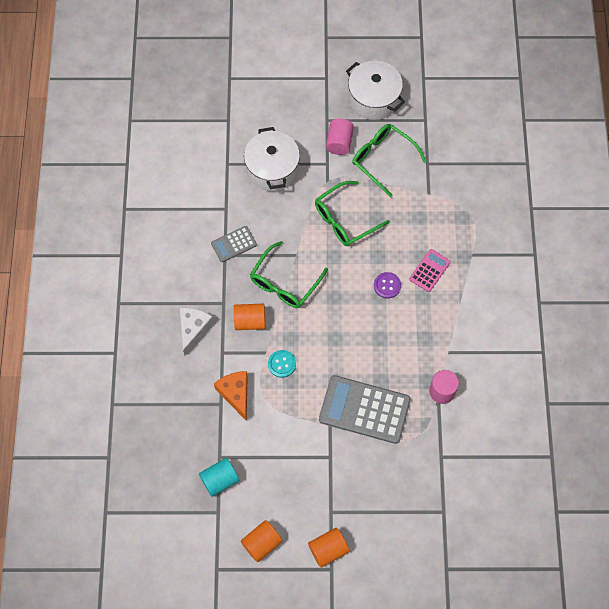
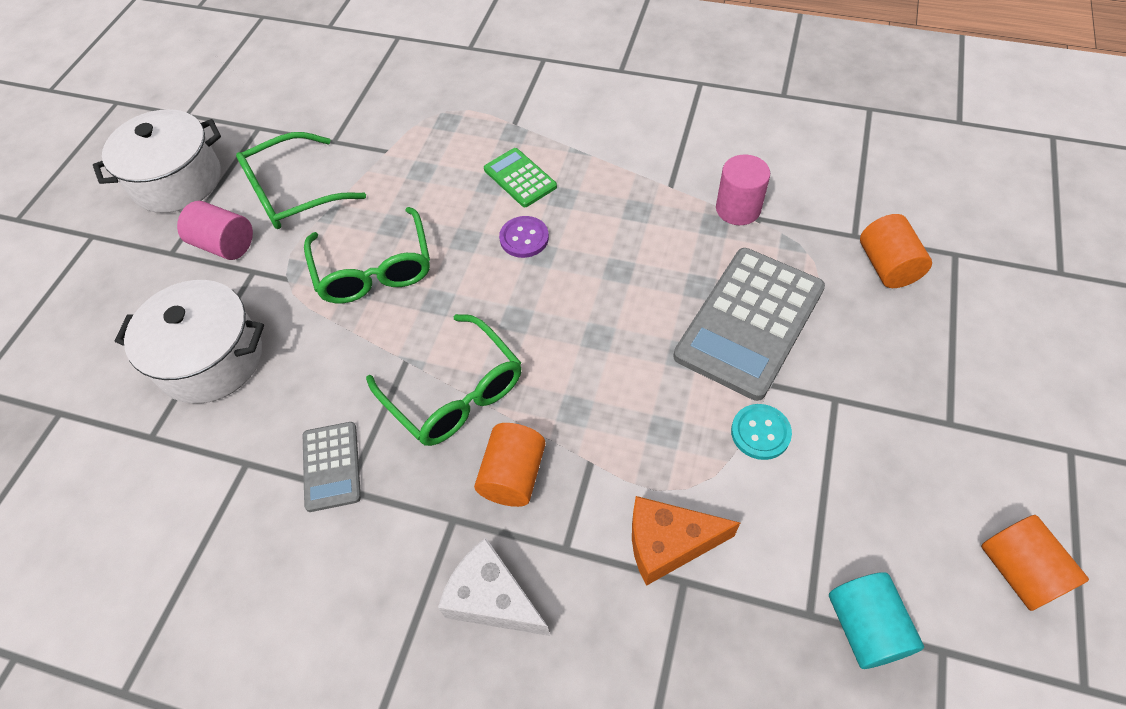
camera: 70 degrees left, 10 degrees down
turquoise button [268,350,296,378] -> turquoise button moved to [731,404,792,460]
orange cylinder [308,528,349,567] -> orange cylinder moved to [860,214,932,288]
pink calculator [409,249,451,292] -> green calculator [484,148,557,207]

